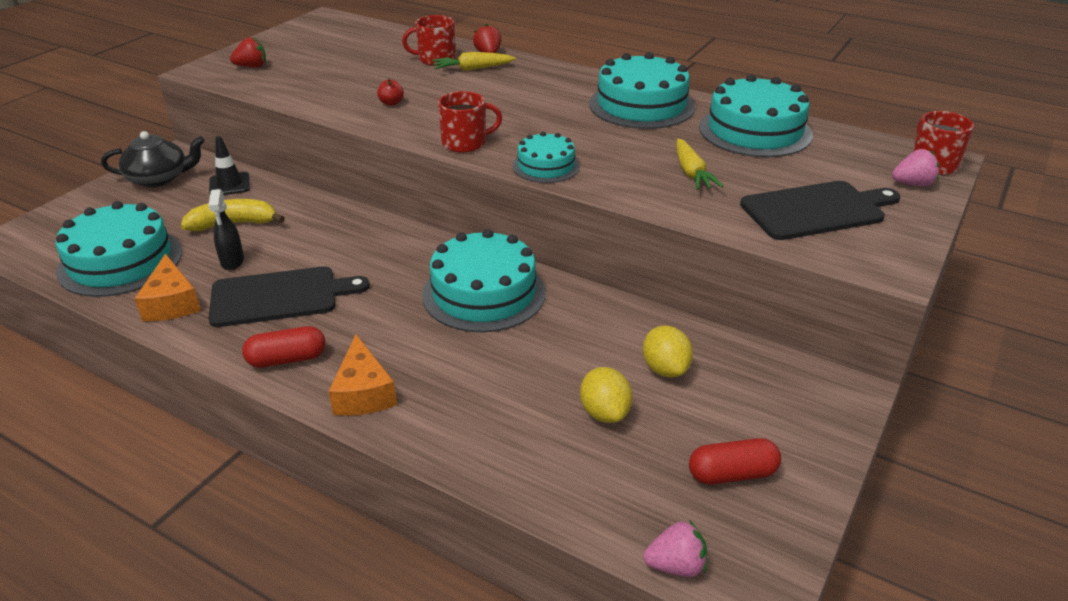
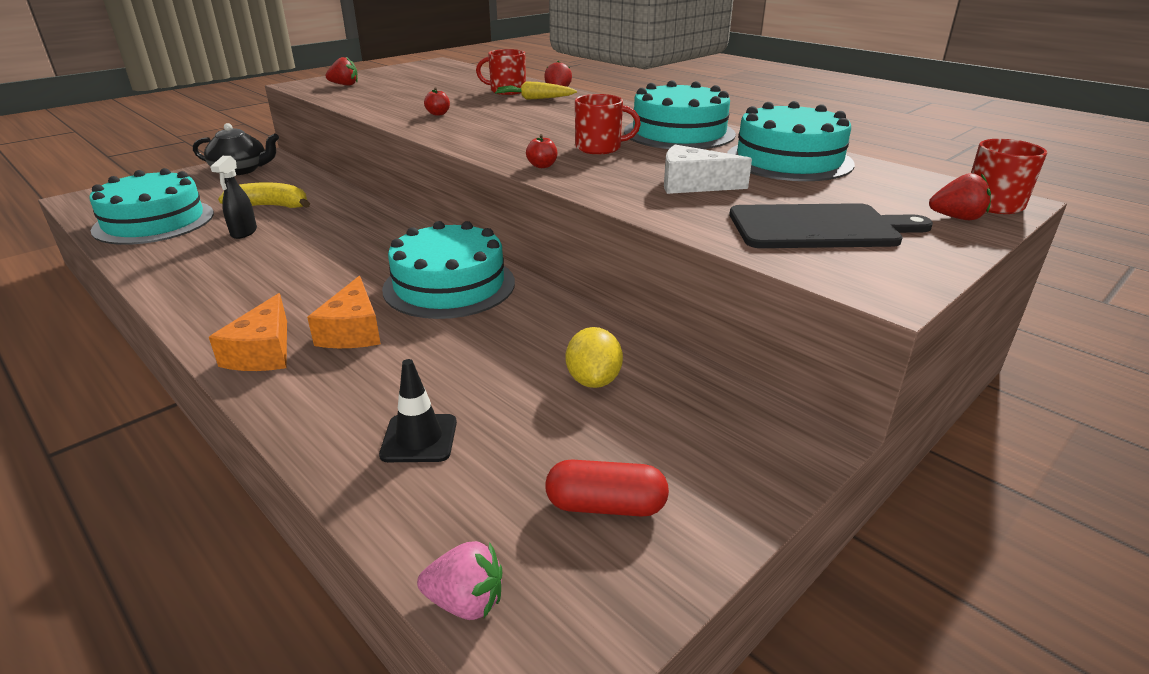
camera: 15 degrees right, 5 degrees down
orange cheese [134,254,201,321] -> orange cheese moved to [307,276,381,348]
black cutting board [208,266,370,327] -> none
black traffic cone [209,136,250,195] -> black traffic cone moved to [379,359,457,462]
red capsule [242,326,326,368] -> none
red mug [438,91,502,153] -> red mug moved to [575,94,641,154]
turquoise cake [512,132,580,183] -> red apple [526,134,557,168]
yellow lemon [580,367,633,423] -> none
yellow carrot [676,138,724,190] -> white cheese [664,145,752,194]
pink strawberry [892,149,940,187] -> red strawberry [929,173,991,220]

